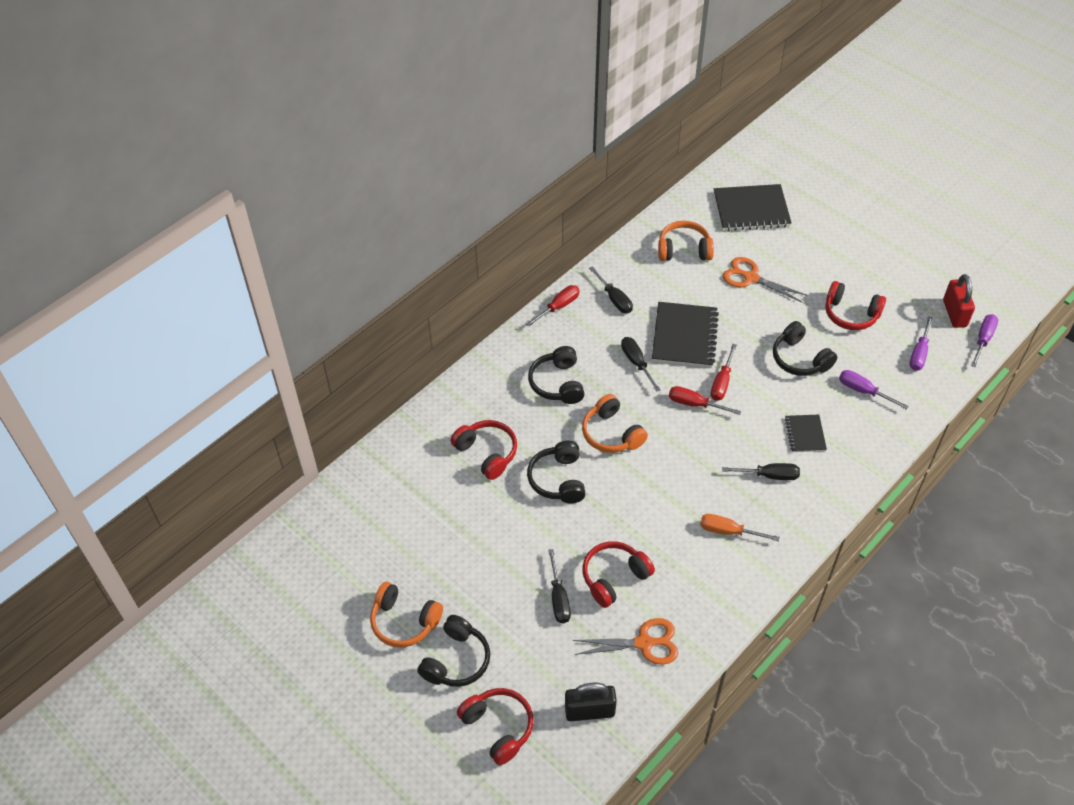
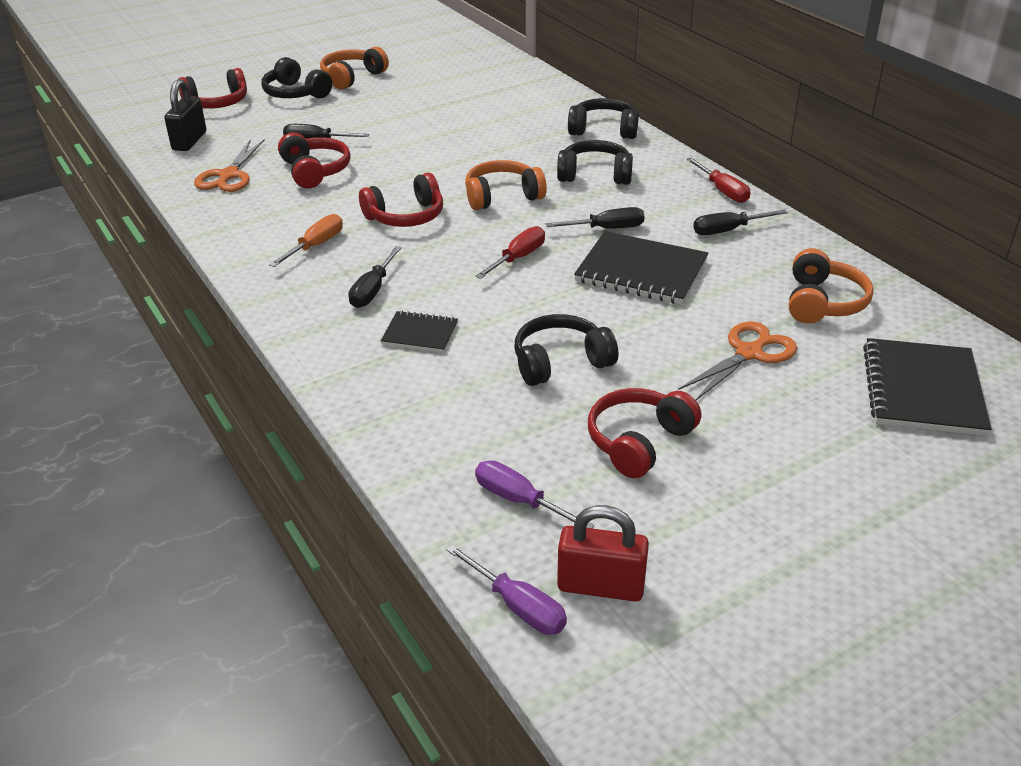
camera: 105 degrees right, 15 degrees down
red headphones [451,420,517,480] -> red headphones moved to [359,173,443,227]
black headphones [527,441,586,504] -> black headphones moved to [568,98,639,139]
red screwdriver [711,344,737,401] -> none
purple screwdriver [839,370,909,410] -> none

